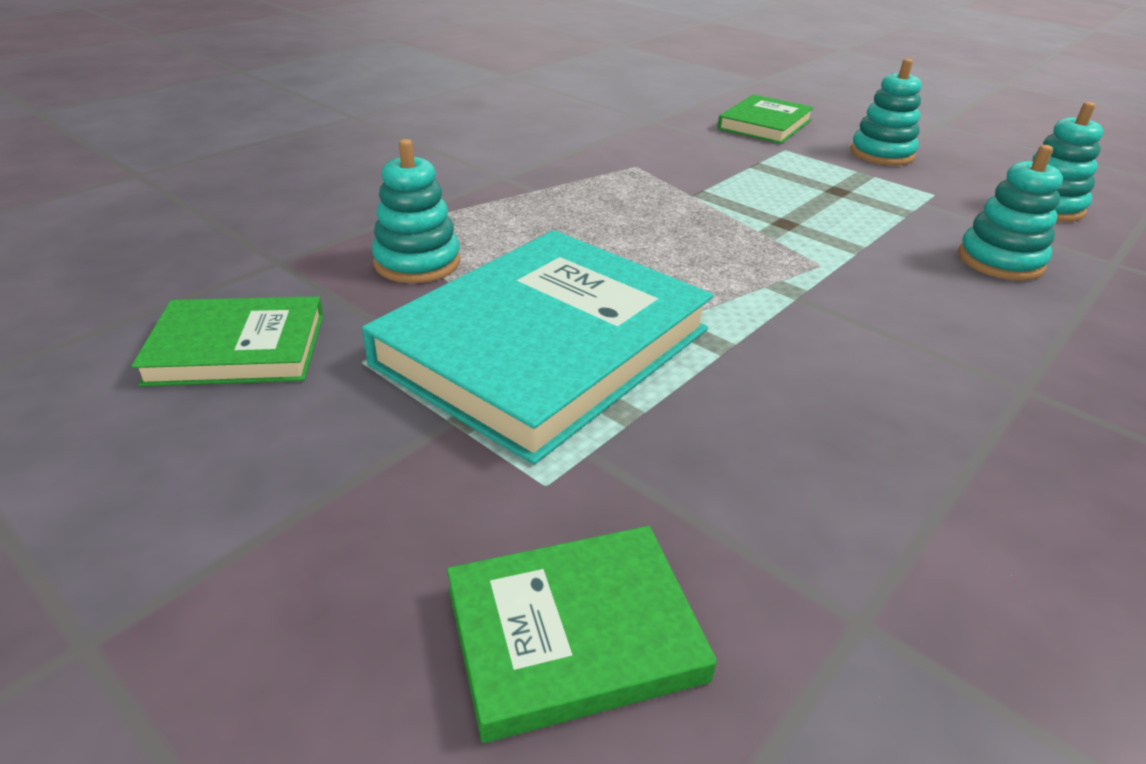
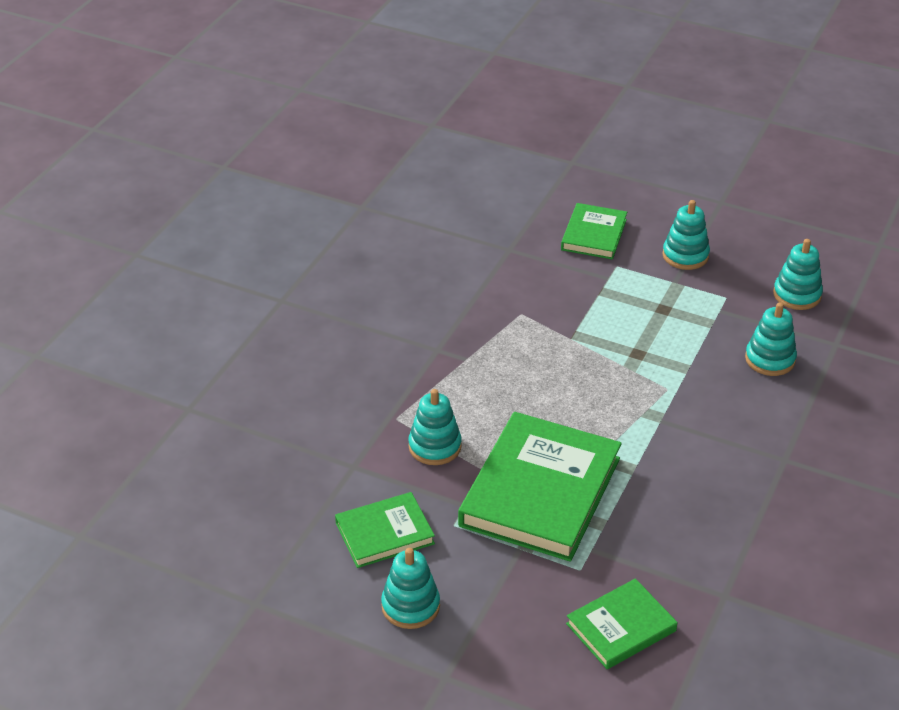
camera: 15 degrees left, 5 degrees up
turquoise book [362,230,713,465] -> green book [458,412,622,562]
none -> turquoise stacking toy [381,548,440,629]

